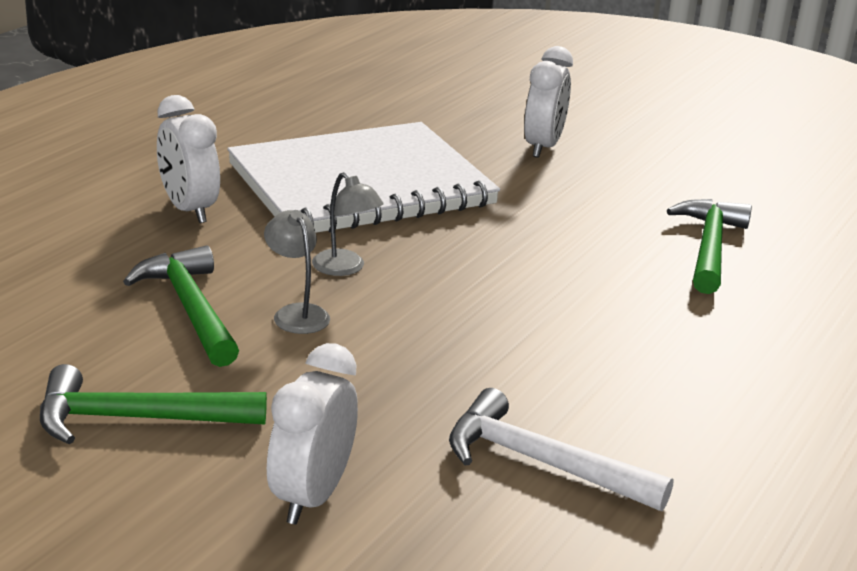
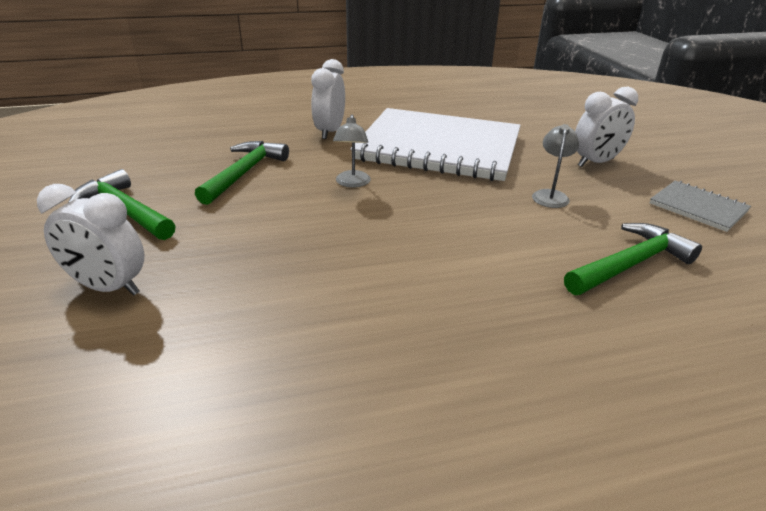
camera: 45 degrees right, 5 degrees up
grey lamp [264,210,330,334] -> grey lamp moved to [532,124,579,208]
white clock [267,343,358,525] -> white clock turned 135 degrees counterclockwise [37,184,144,296]
white hammer [449,388,674,511] -> none
none -> grey notebook [650,181,751,232]

